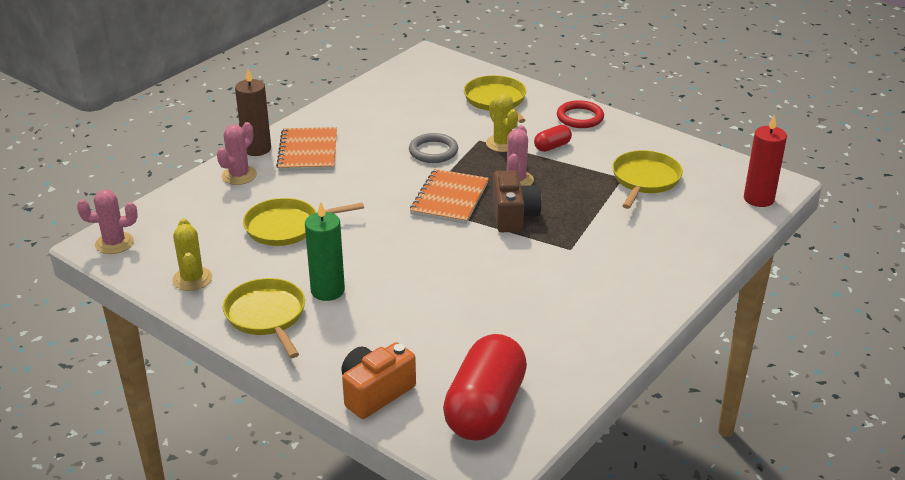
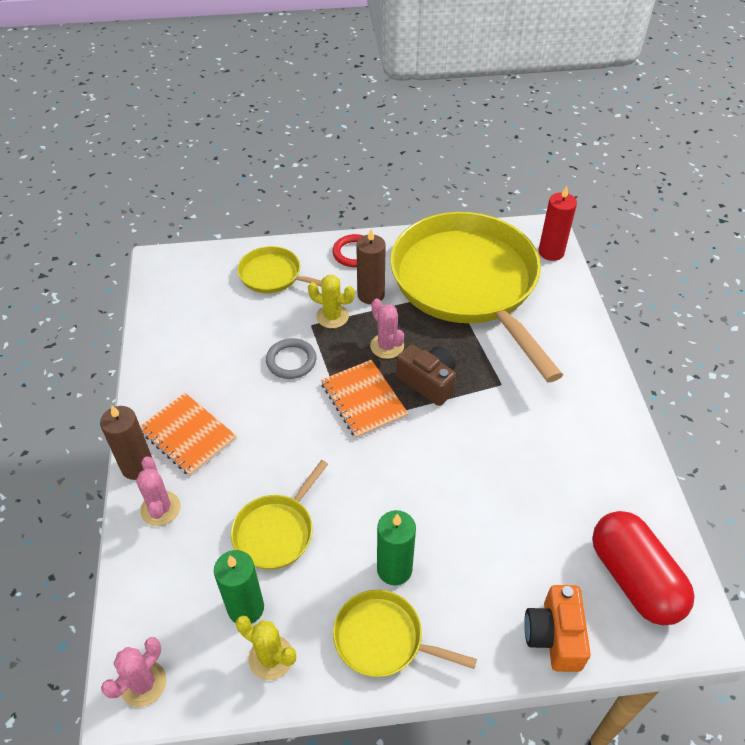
camera: 45 degrees left, 15 degrees up
red capsule [534,125,572,152] -> brown candle [356,229,386,304]
yellow pan [612,150,683,209] -> yellow pan [390,212,563,382], size x2.35
none -> green candle [214,550,264,624]

